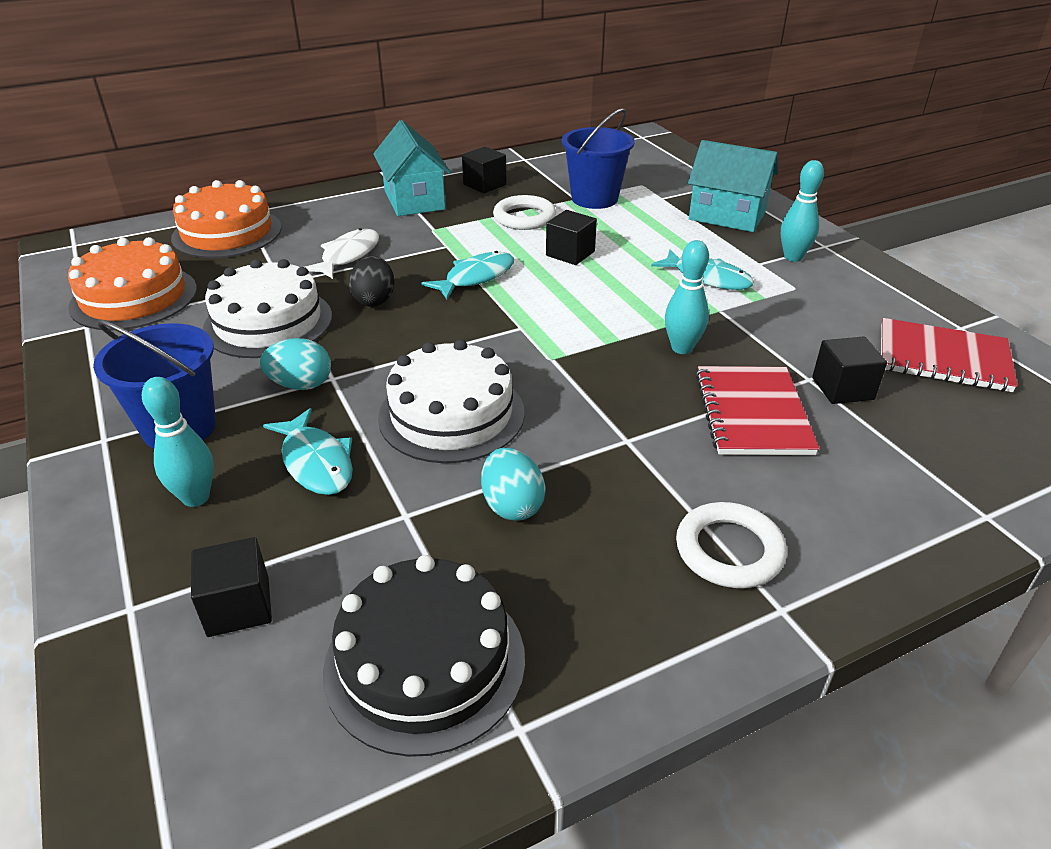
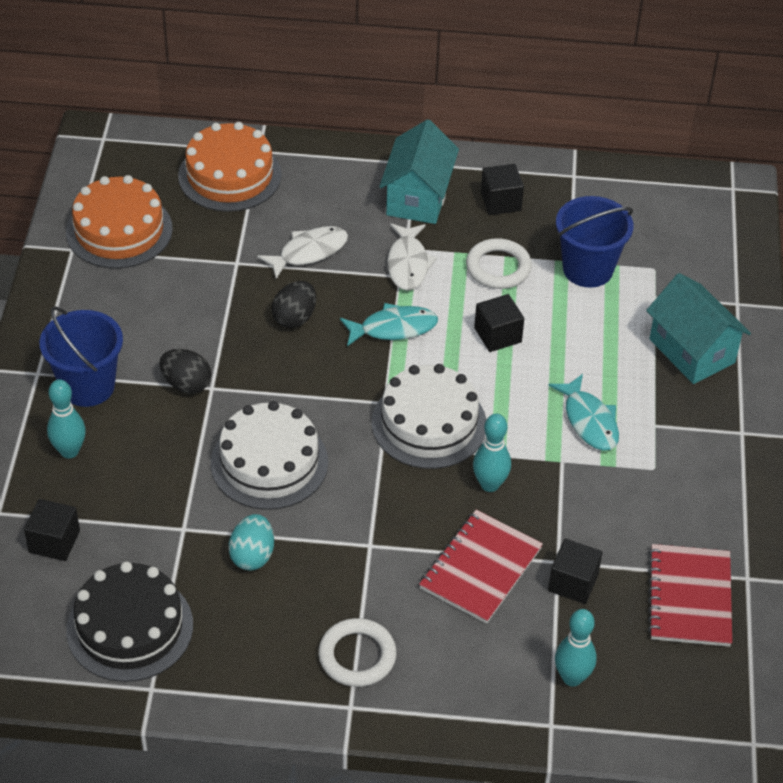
camera: 30 degrees right, 10 degrees up
white cake [203,259,332,358] -> white cake moved to [372,364,487,469]
turquoise egg [260,338,331,390] -> black egg [160,349,211,394]
turquoise fish [263,408,353,495] -> none
turquoise bowling pin [781,160,824,262] -> turquoise bowling pin moved to [555,609,597,687]
red notebook [881,318,1018,392] -> red notebook turned 45 degrees clockwise [648,544,732,647]
none -> white fish [387,223,437,291]

